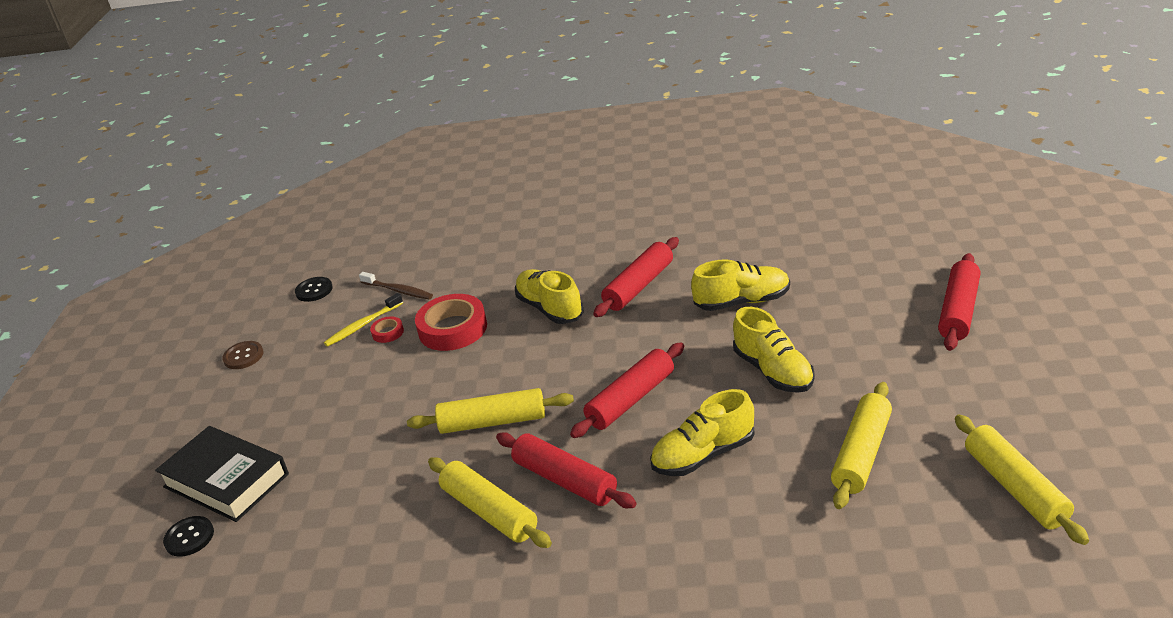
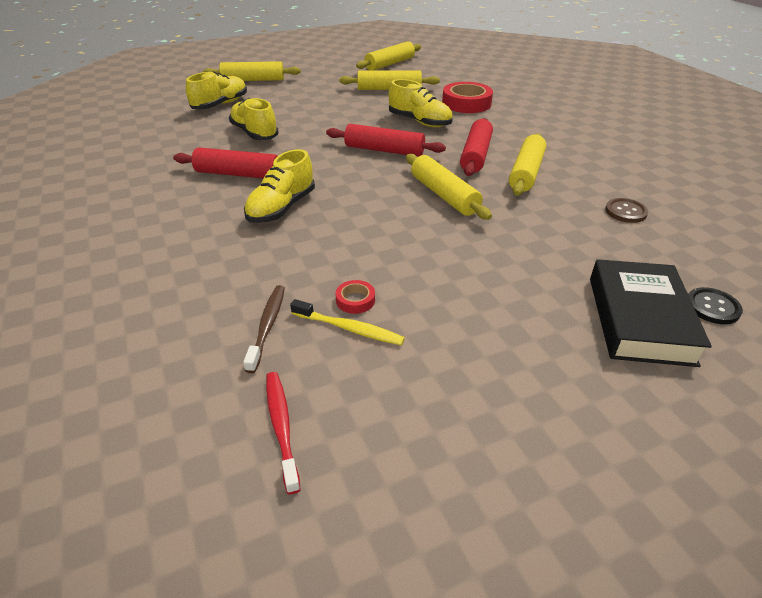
camera: 120 degrees left, 5 degrees up
brown button [222,341,264,369] -> brown button moved to [605,198,648,223]
black button [295,277,333,302] -> red toothbrush [266,372,301,494]
red tape [415,294,487,351] -> red tape moved to [442,82,493,113]
yellow shoe [733,307,815,393] -> yellow shoe moved to [186,71,247,109]
red rolling pin [938,253,981,351] -> yellow rolling pin [203,61,301,81]

